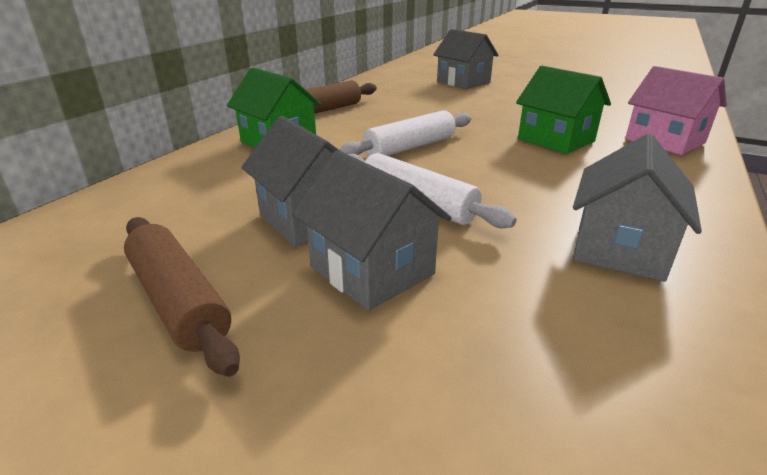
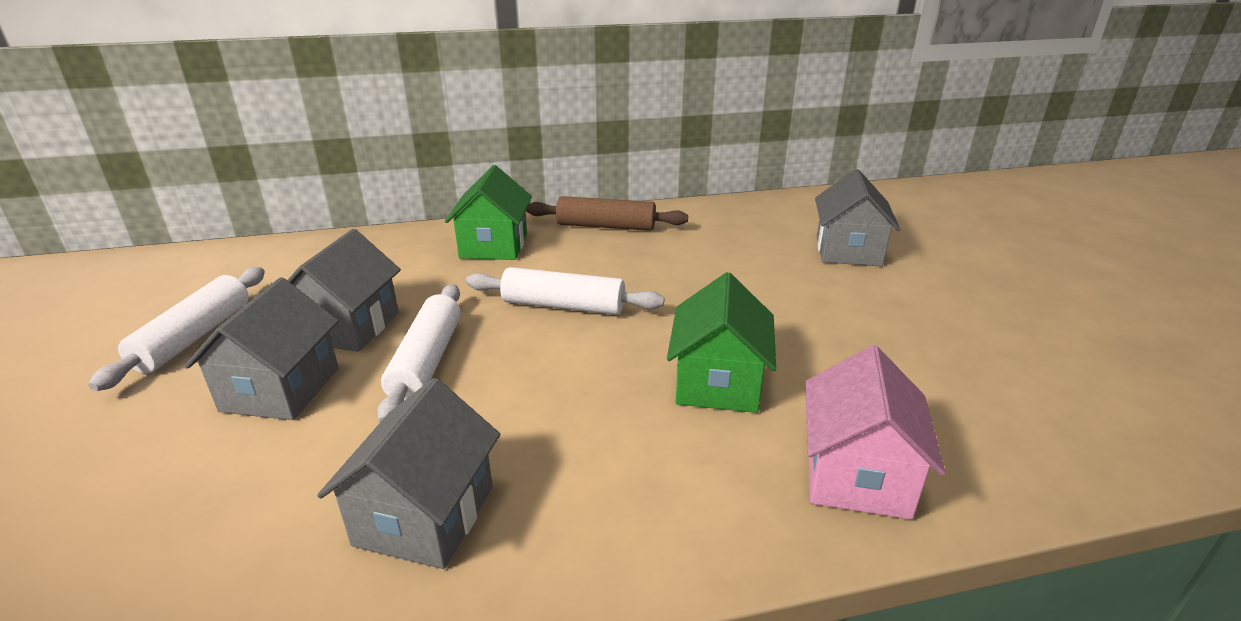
camera: 50 degrees right, 0 degrees up
brown rolling pin [124,217,240,377] -> white rolling pin [88,267,265,391]
grey house [573,134,702,281] -> grey house turned 60 degrees counterclockwise [317,378,500,569]

